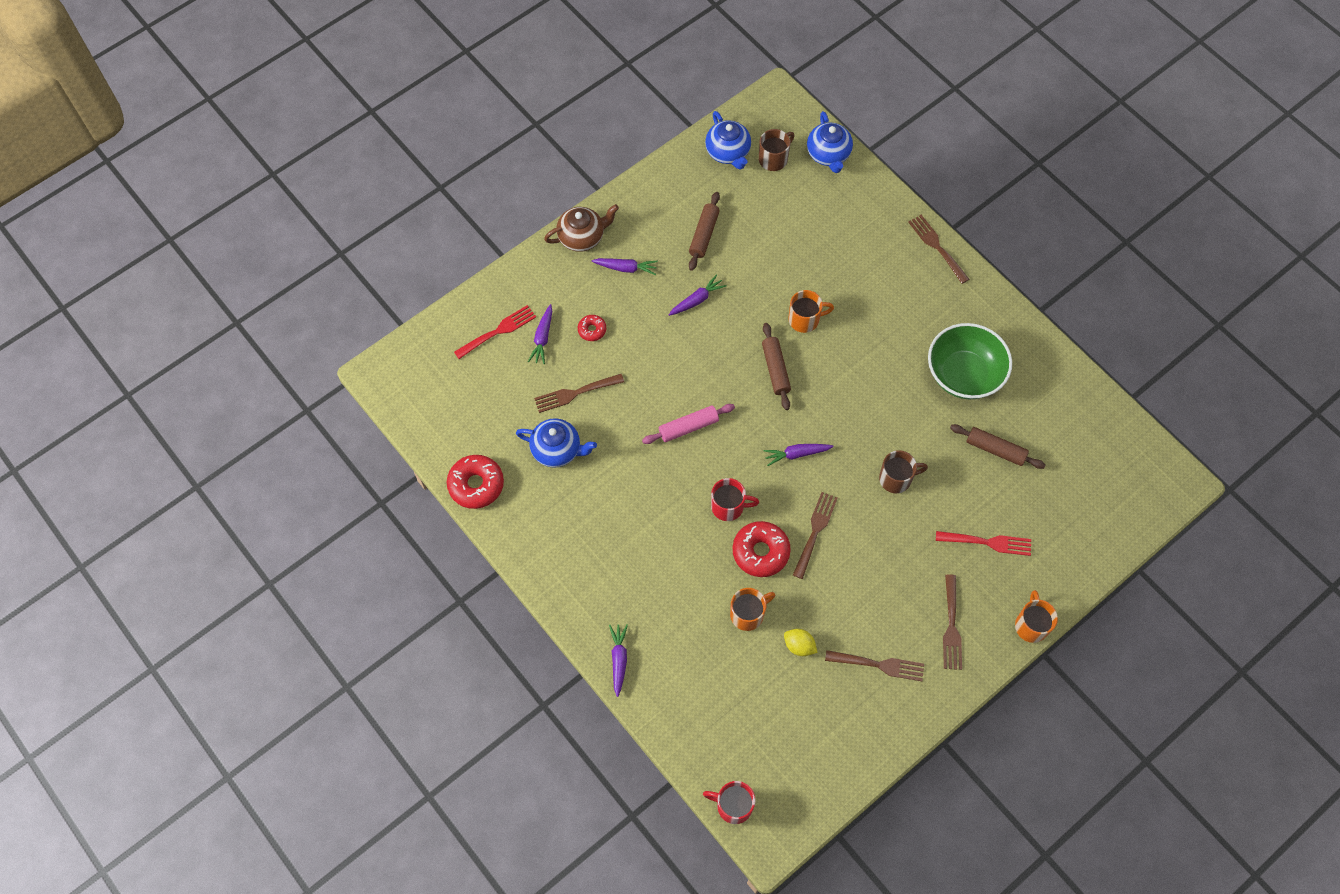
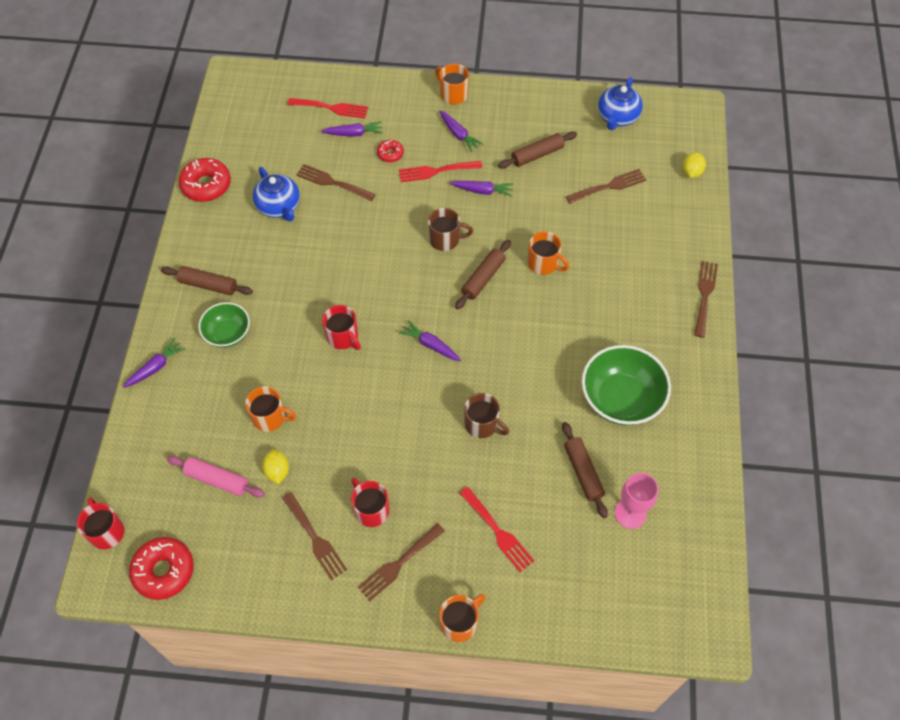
camera: 45 degrees right, 5 degrees down
purple carrot [528,304,552,364] -> purple carrot turned 150 degrees counterclockwise [321,121,383,137]
brown teapot [544,204,619,252] -> orange mug [435,64,469,105]
pink rolling pin [642,404,735,444] -> pink rolling pin moved to [167,456,265,498]
red donut [733,521,791,577] -> red donut moved to [129,537,194,600]
brown mug [759,129,794,171] -> brown mug moved to [428,208,473,251]
brown fork [793,492,838,579] -> brown fork moved to [566,169,646,204]
blue teapot [807,111,853,173] -> yellow lemon [683,153,706,178]
none -> brown rolling pin [161,266,253,295]
none -> green bowl [198,302,250,348]
none -> red mug [351,478,389,527]
none -> red fork [399,161,482,182]
none -> pink goblet [615,473,658,529]

